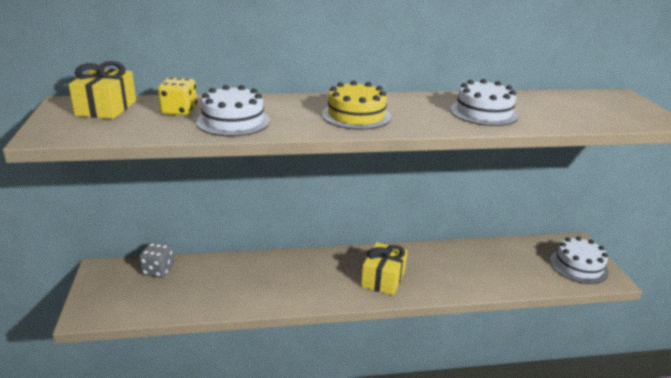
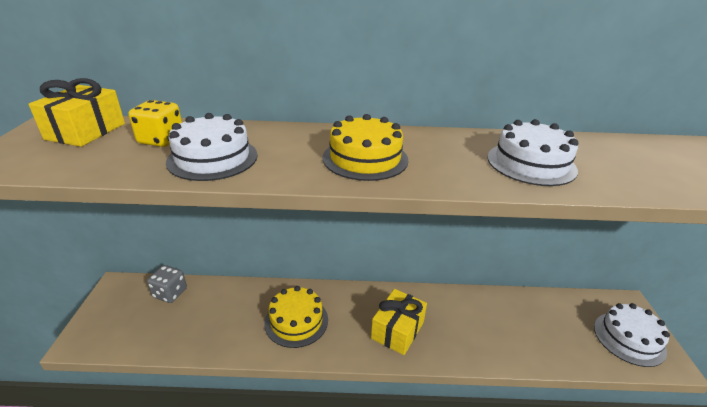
camera: 10 degrees right, 5 degrees up
none -> yellow cake [264,286,328,348]

